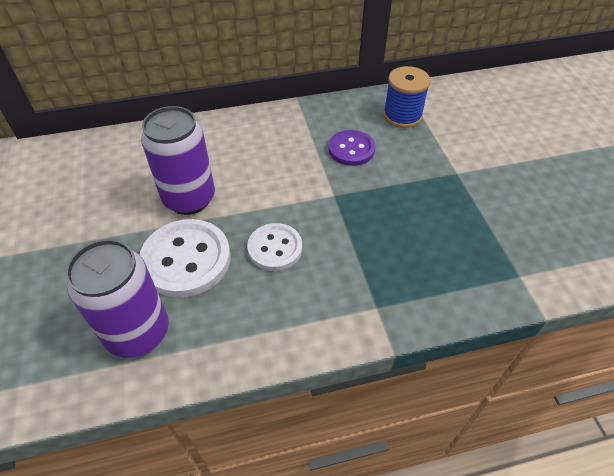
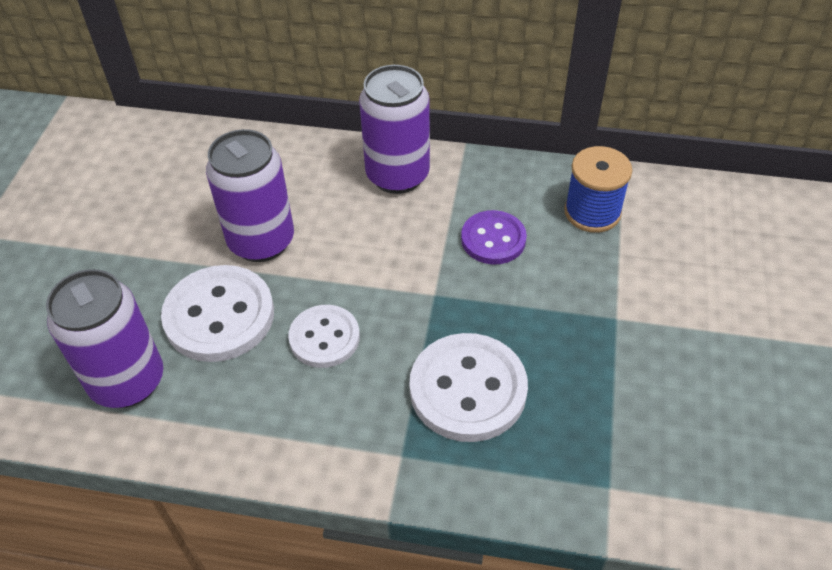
camera: 25 degrees right, 0 degrees up
none -> purple can [359,65,430,194]
none -> white button [409,333,528,442]

